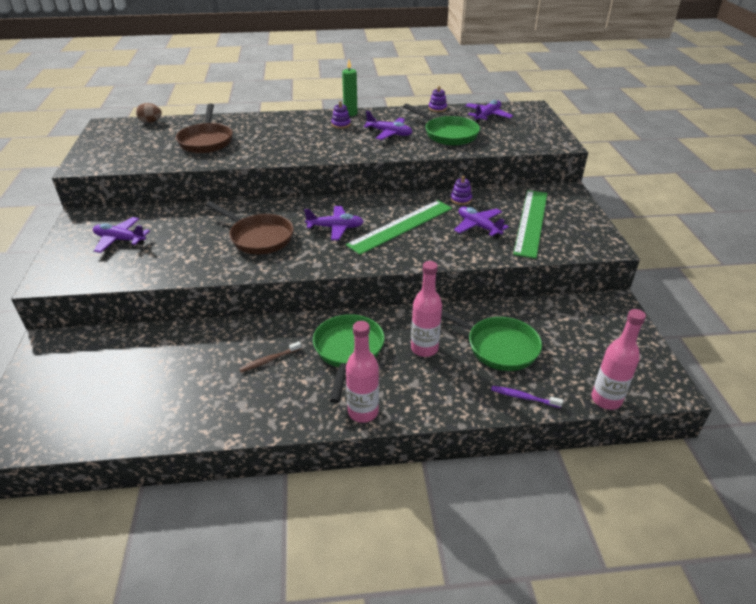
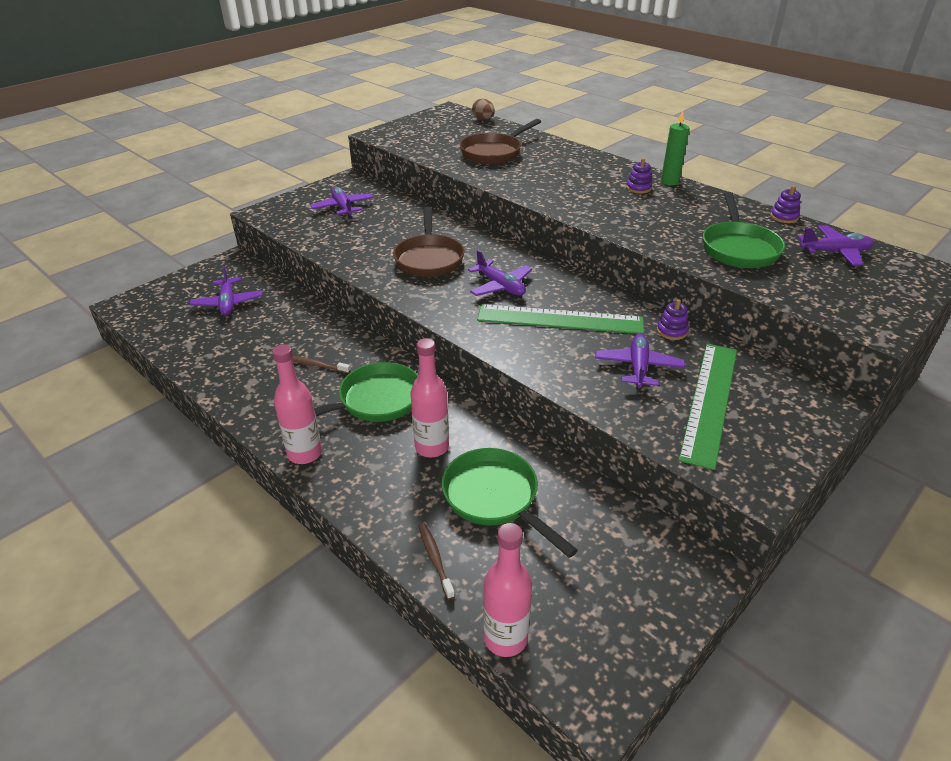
camera: 50 degrees right, 0 degrees up
purple plane [363,111,412,140] -> purple plane moved to [190,266,263,315]
green pan [441,310,542,371] -> green pan turned 150 degrees clockwise [442,448,578,558]
purple toothbrush [491,386,563,408] -> brown toothbrush [419,523,455,600]
green ruler [513,190,547,259] -> green ruler turned 45 degrees counterclockwise [679,344,737,470]

